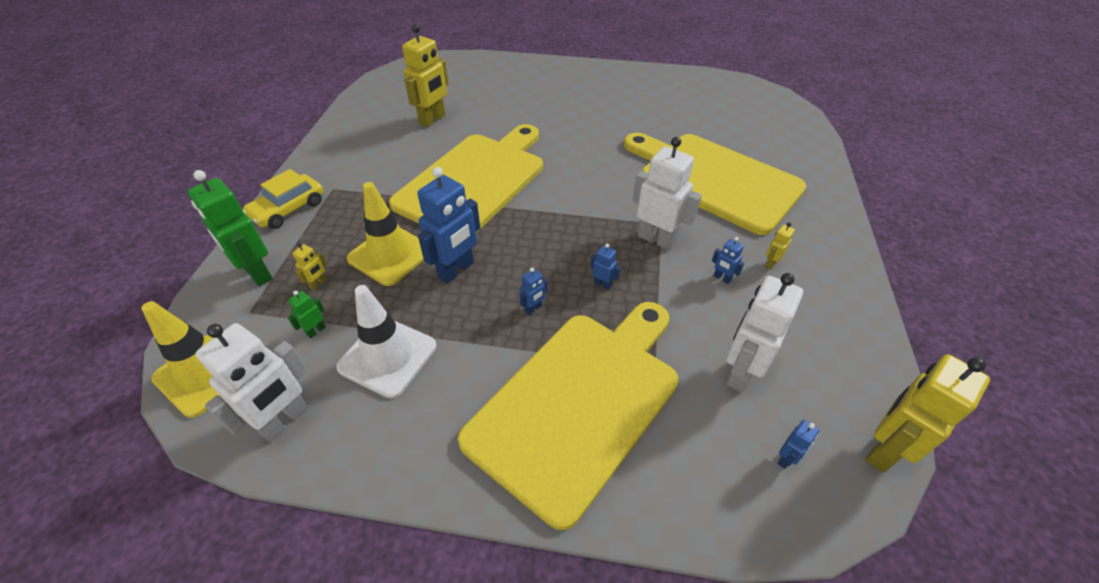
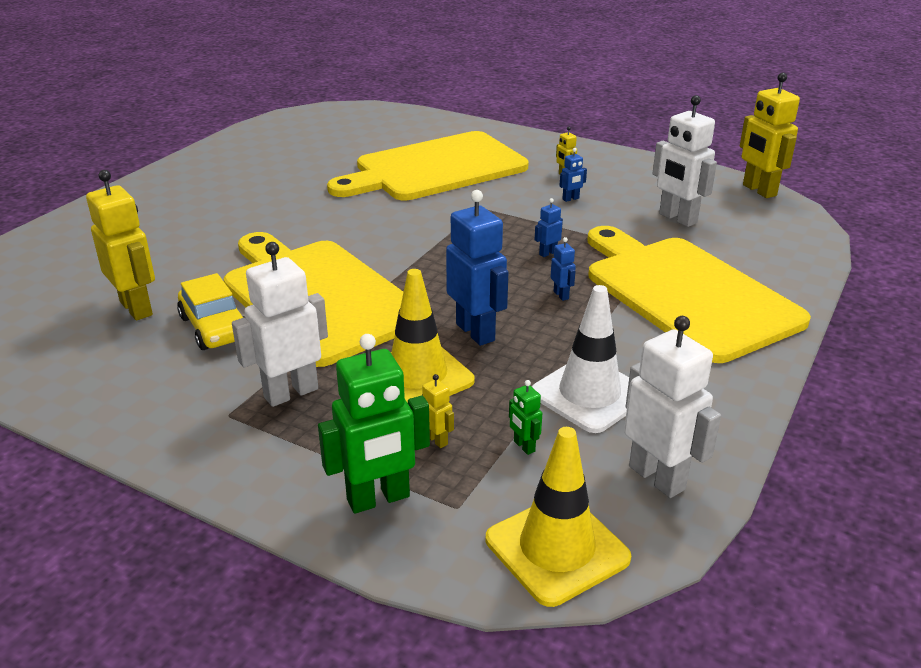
camera: 70 degrees left, 15 degrees down
yellow car [243,169,324,229] -> yellow car moved to [177,273,245,350]
white robot [633,137,702,250] -> white robot moved to [232,242,328,407]
blue robot [777,420,819,469] -> none

